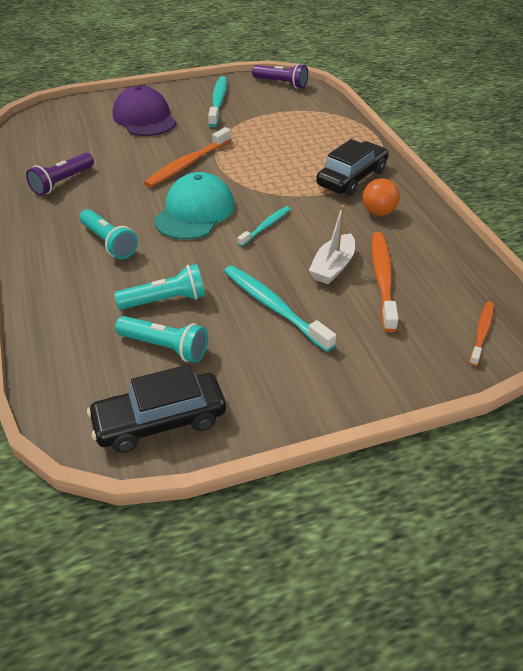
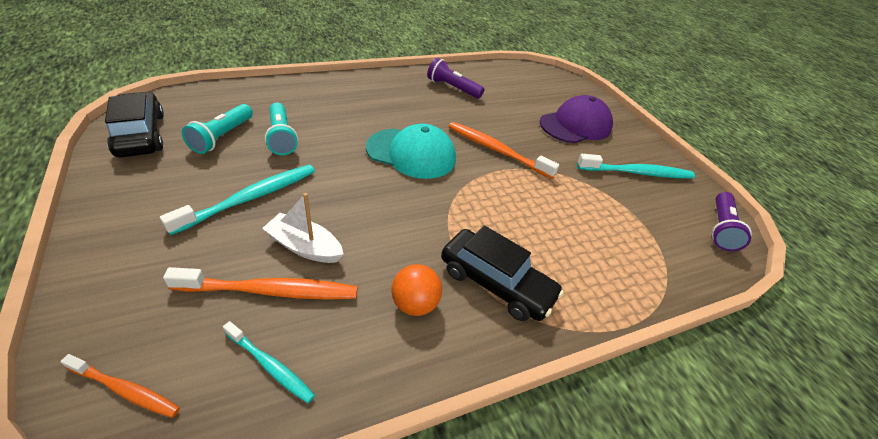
camera: 80 degrees right, 0 degrees up
turquoise flashlight [79,209,138,259] -> none
turquoise toothbrush [238,206,291,246] -> turquoise toothbrush moved to [223,321,315,403]

